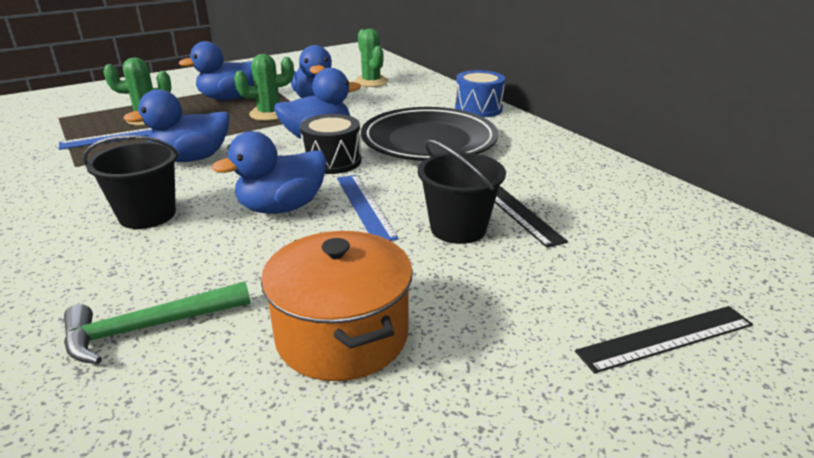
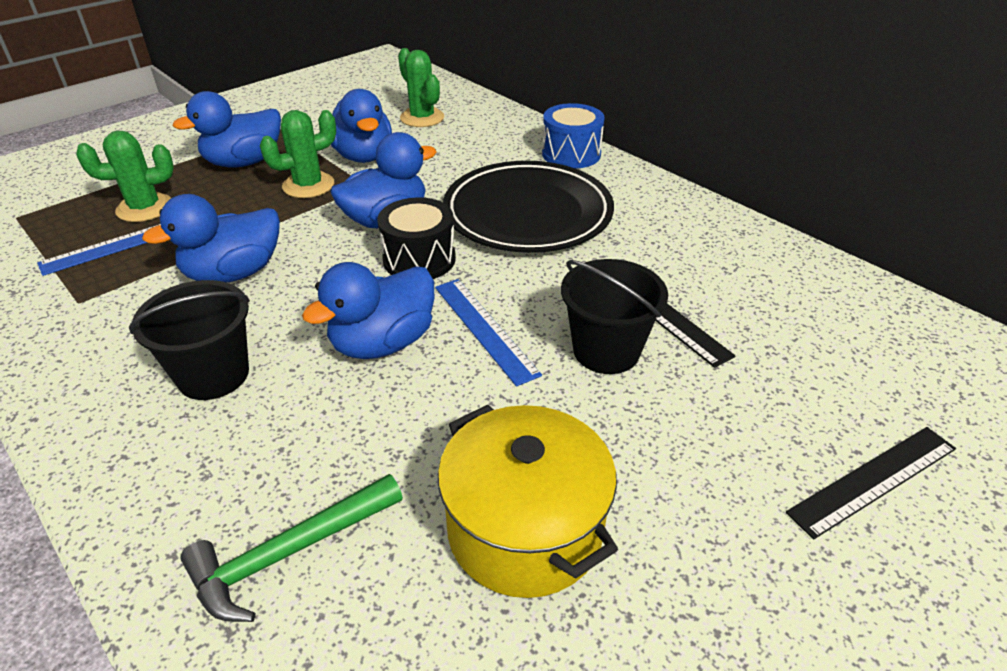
camera: 10 degrees left, 10 degrees up
orange pot [261,231,413,381] -> yellow pot [438,405,618,598]

